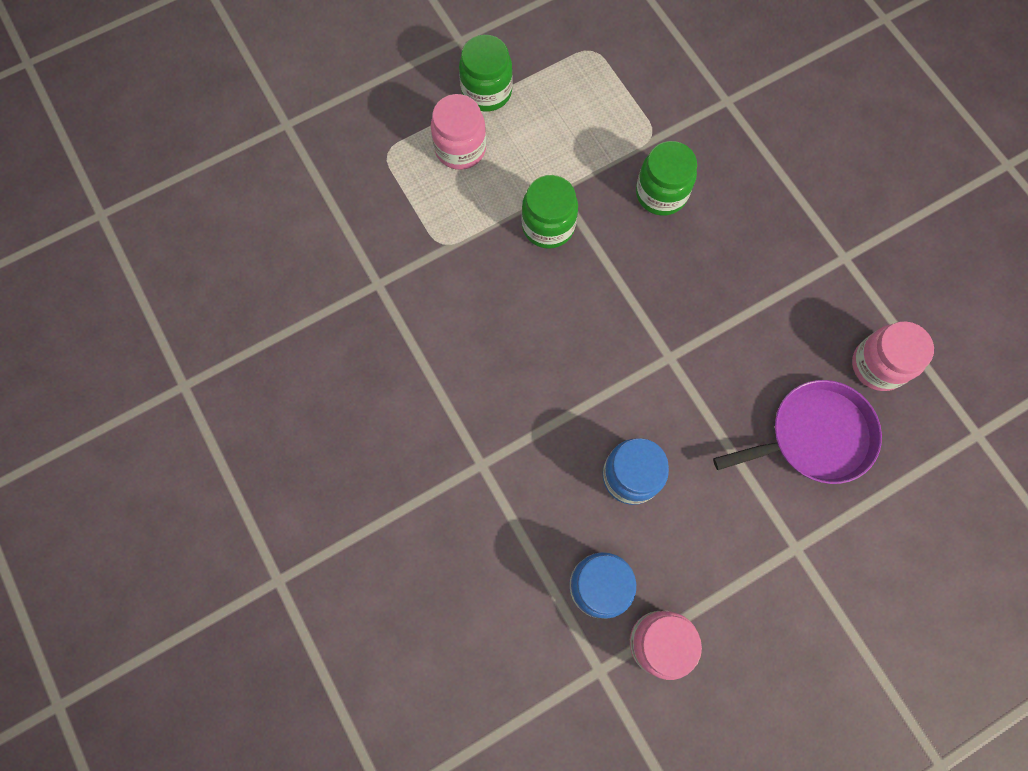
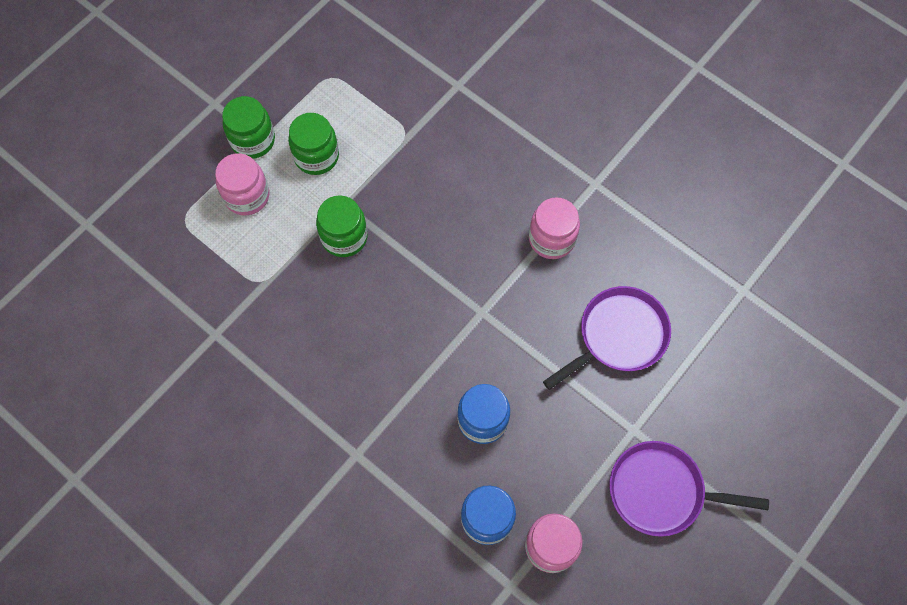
camera: 20 degrees left, 5 degrees down
green jar [636,141,697,216] -> green jar moved to [288,113,339,175]
pink jar [852,321,934,391] -> pink jar moved to [529,197,580,259]
none -> purple pan [609,441,769,537]

